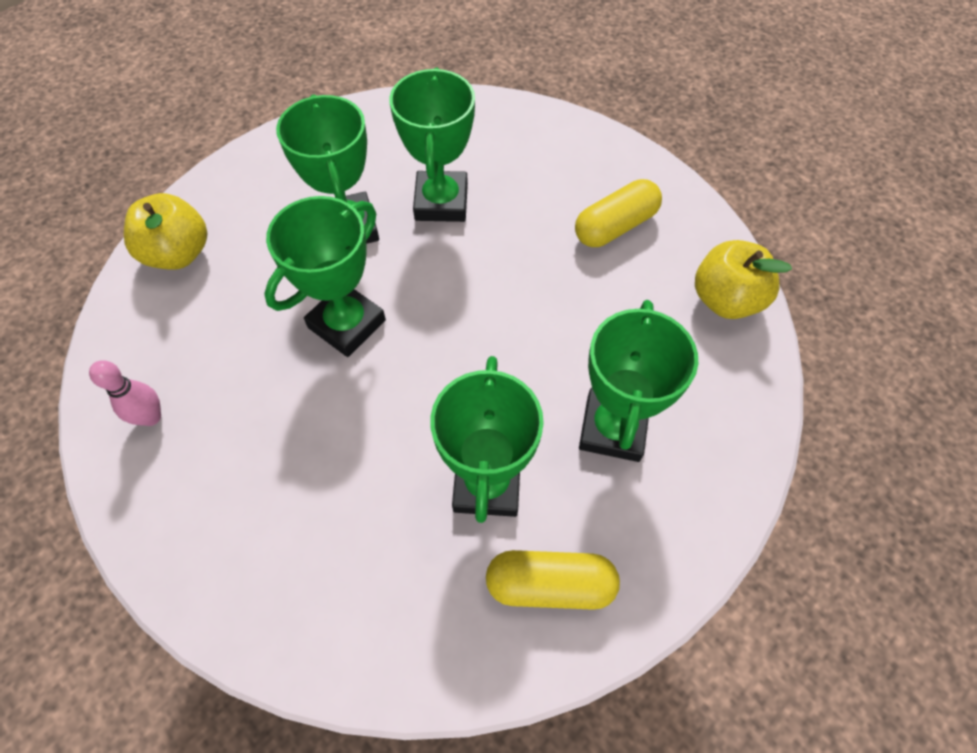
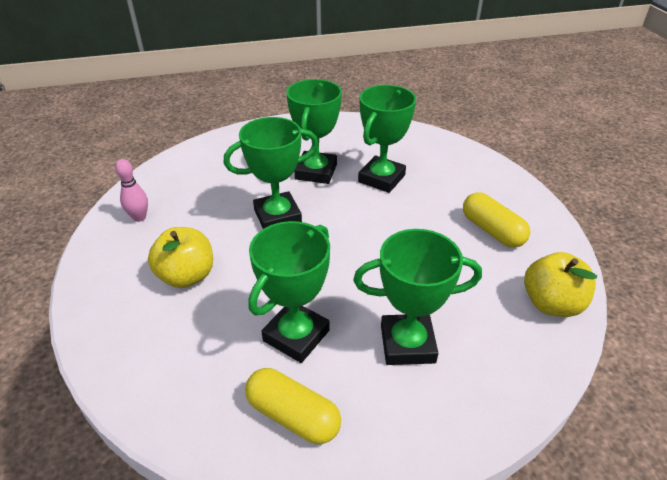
camera: 30 degrees right, 20 degrees down
yellow apple [124,193,207,270] -> yellow apple moved to [148,227,213,288]
yellow capsule [575,179,662,247] -> yellow capsule turned 60 degrees clockwise [463,192,530,248]
green trophy [579,300,698,462] -> green trophy turned 45 degrees clockwise [353,229,482,365]

